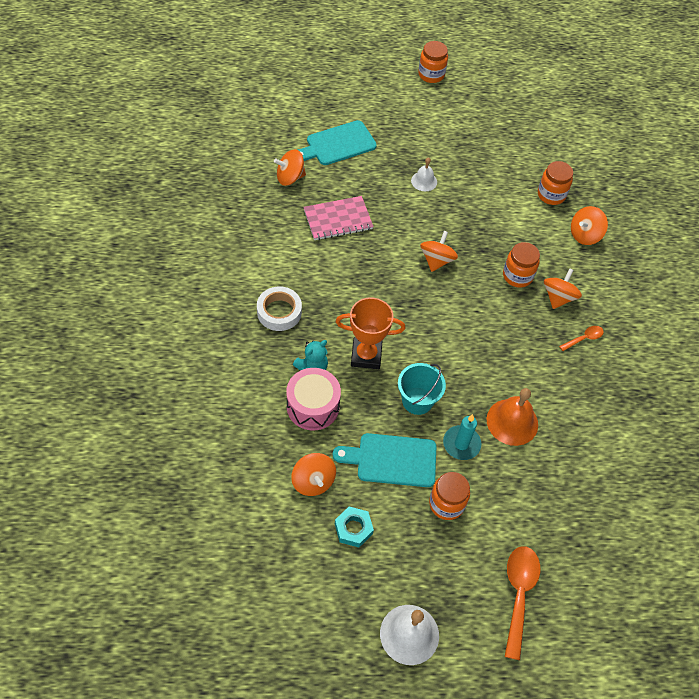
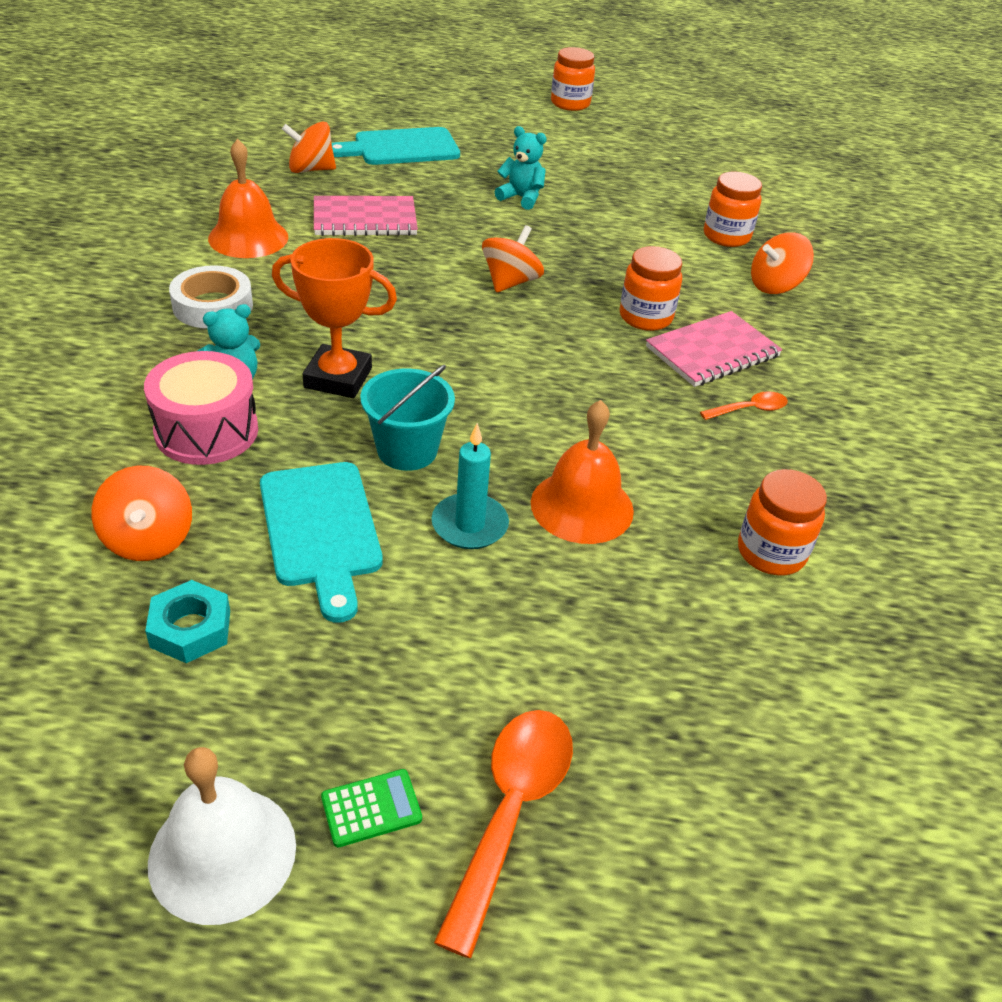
camera: 10 degrees right, 15 degrees down
turquoise cutting board [333,433,437,487] -> turquoise cutting board turned 120 degrees counterclockwise [260,462,383,623]
white bell [411,157,437,191] -> turquoise teddy bear [495,126,547,210]
orange jar [429,472,470,520] -> orange jar moved to [738,469,827,575]
orange spinning top [544,268,582,309] -> pink notebook [646,311,783,387]
none -> orange bell [208,139,288,258]
none -> green calculator [321,769,422,847]

